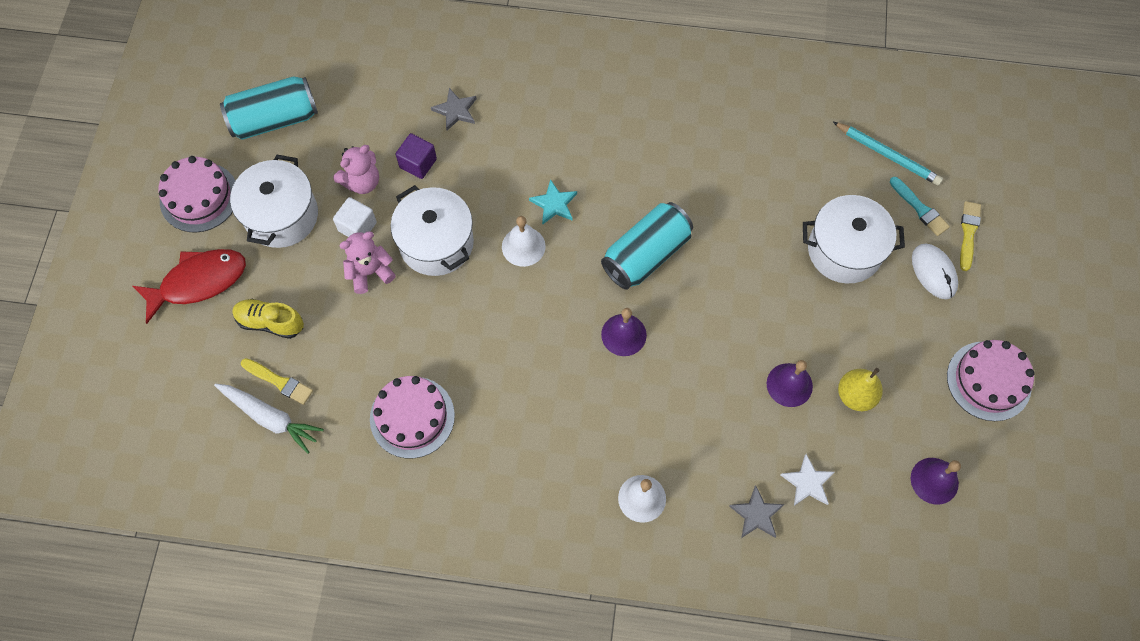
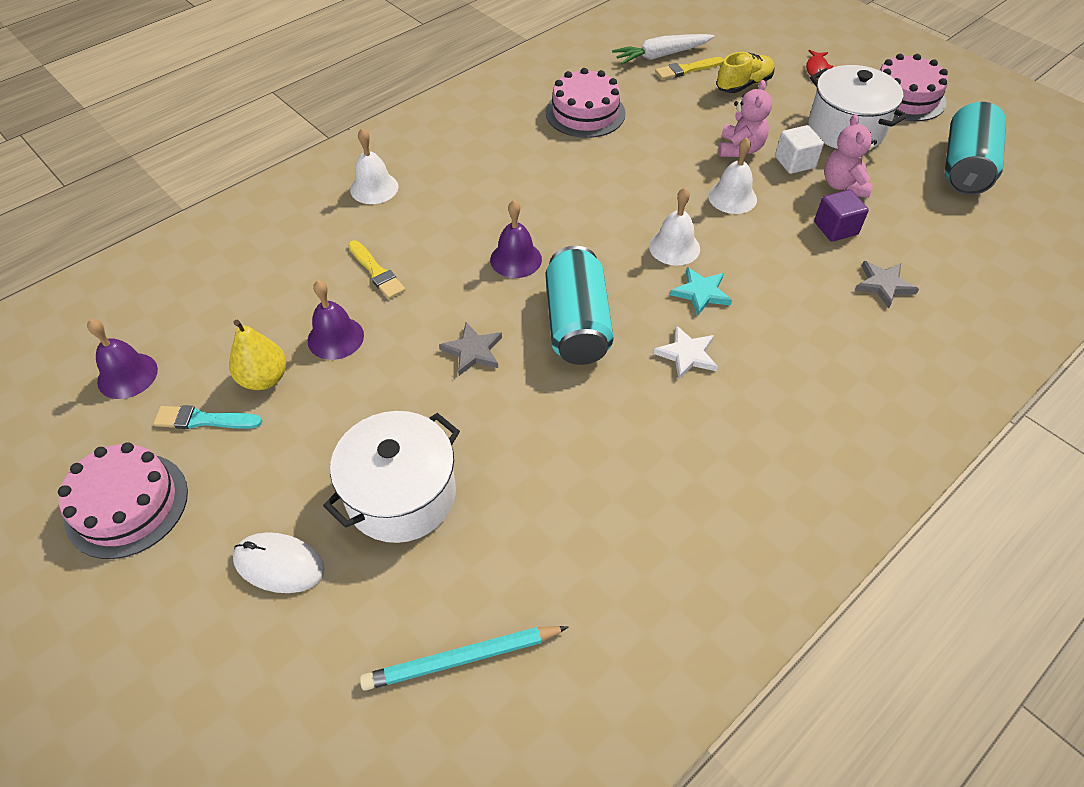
camera: 130 degrees right, 15 degrees down
red fish [132,249,246,324] -> red fish [806,50,833,78], size x0.46
white pot [390,185,474,276] -> white bell [708,138,757,214]
grey star [729,485,784,538] -> grey star moved to [439,322,502,376]
white star [781,454,835,506] -> white star moved to [653,325,718,379]
turquoise brush [890,177,950,236] -> turquoise brush moved to [153,405,262,429]
yellow brush [960,201,981,271] -> yellow brush moved to [348,240,405,299]

